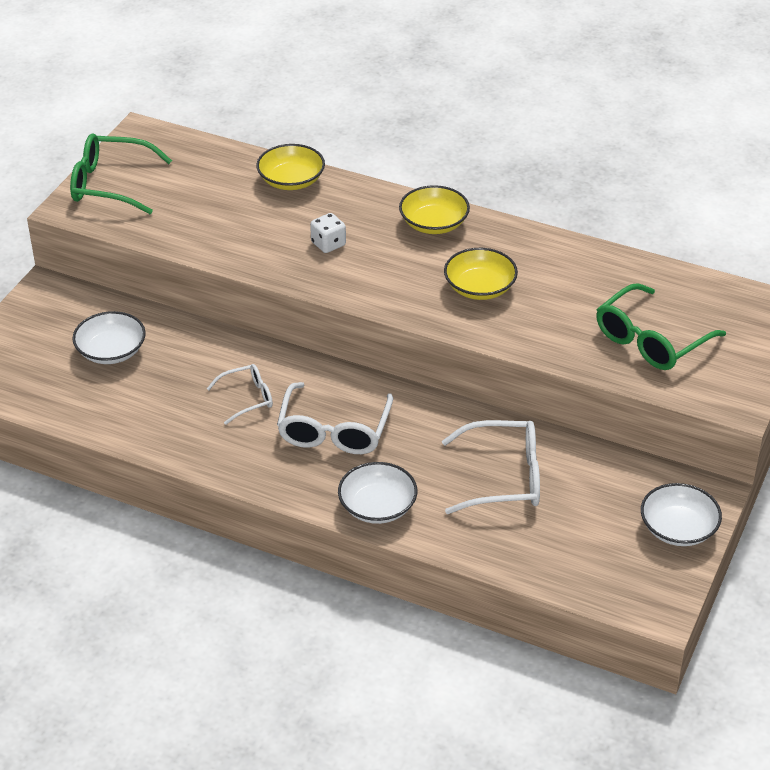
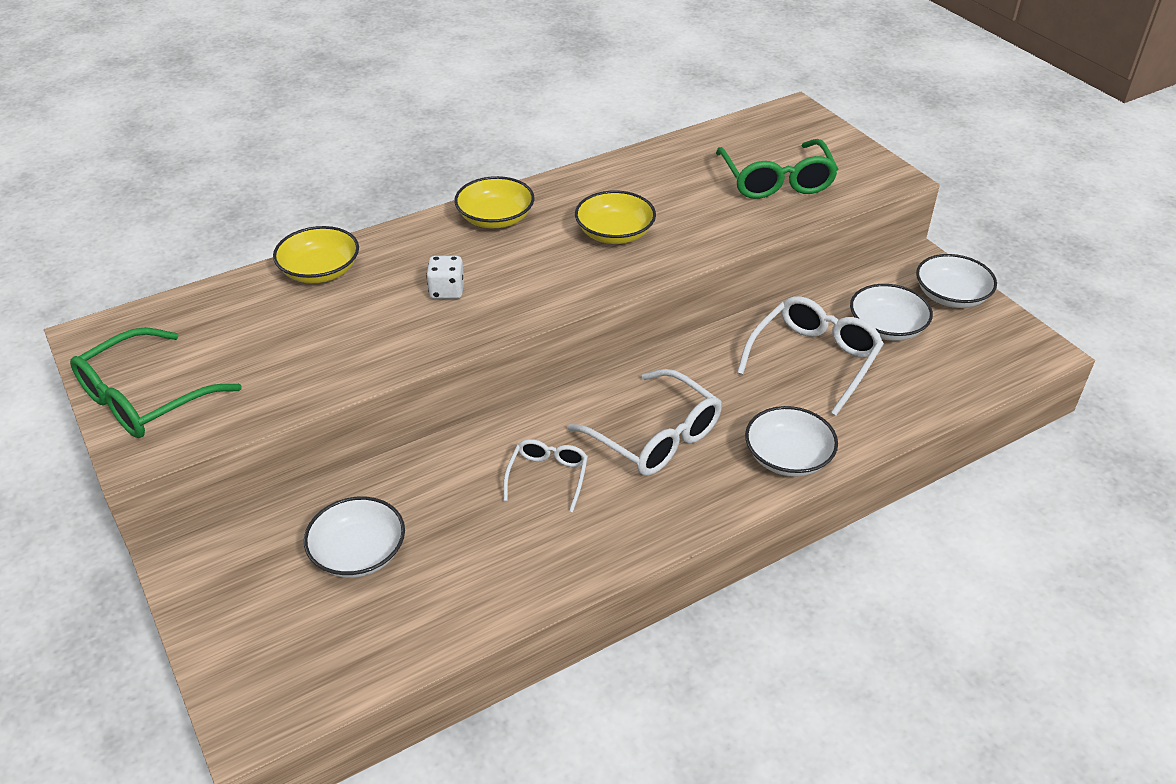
camera: 55 degrees left, 0 degrees up
none -> white bowl [850,284,933,341]

